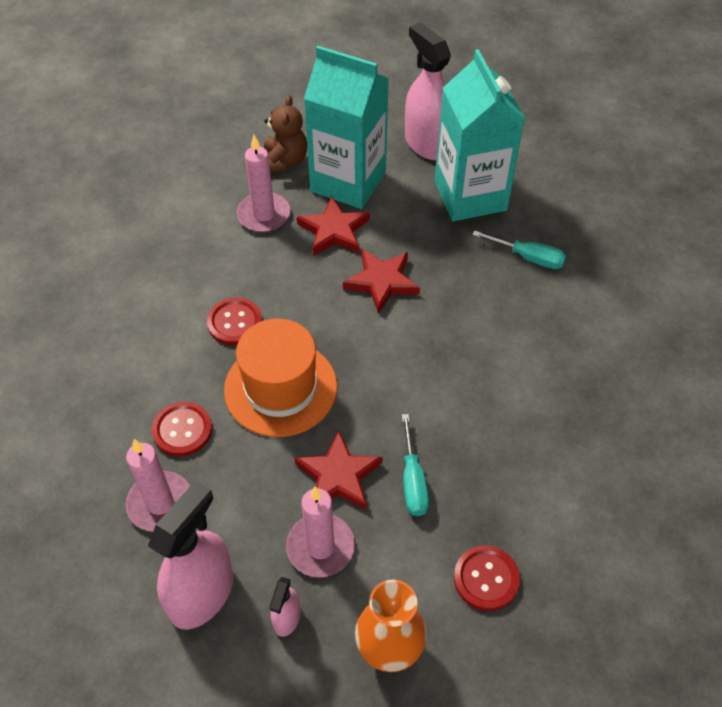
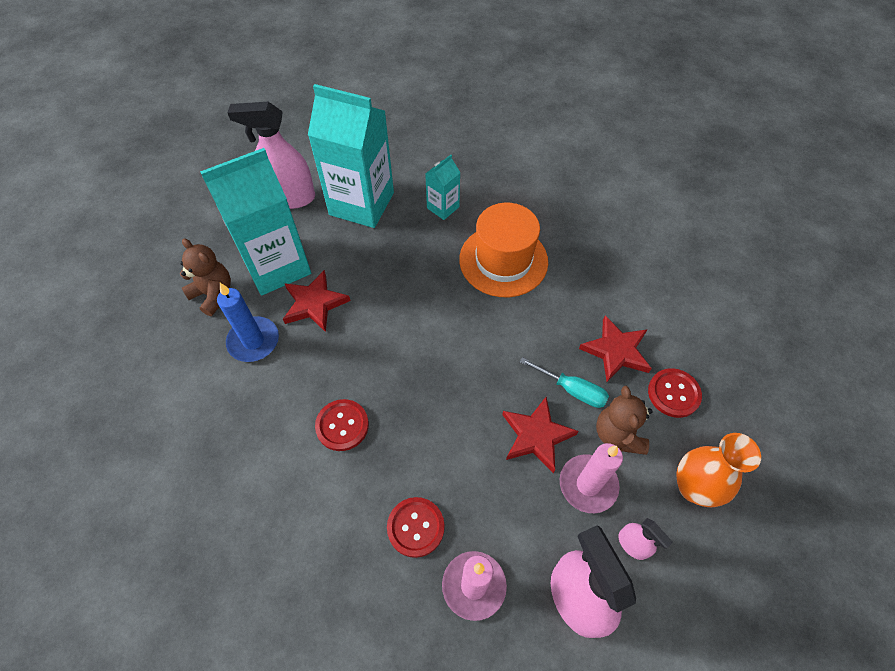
camera: 55 degrees left, 5 degrees up
orange hat [224,319,337,437] -> orange hat moved to [459,203,548,297]
pink candle [237,135,290,232] -> blue candle [217,283,279,362]
red star [343,249,420,313] -> red star moved to [579,316,652,382]
turquoise screwdriver [473,231,566,269] -> turquoise carton [425,155,461,220]
none -> brown teddy bear [596,386,653,455]

